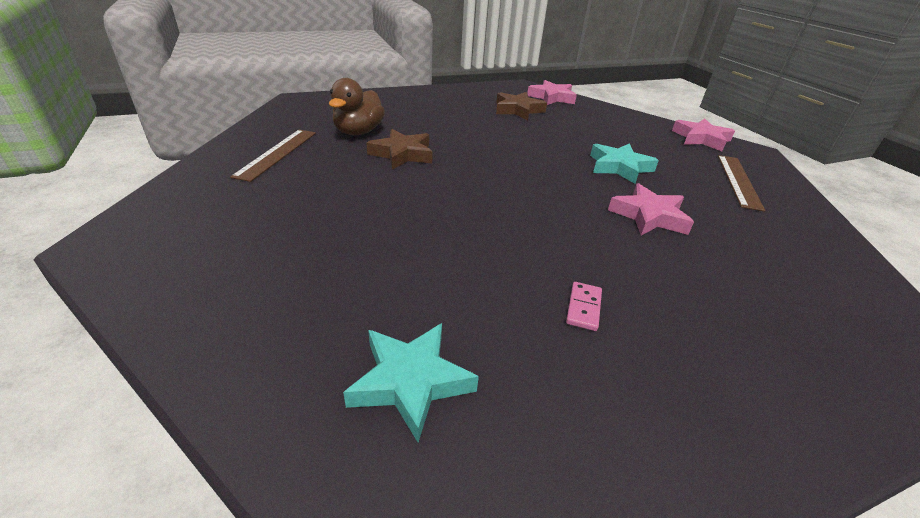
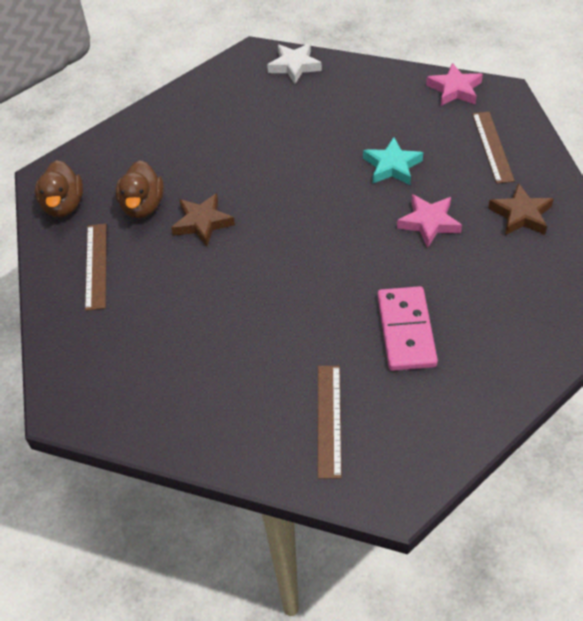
camera: 15 degrees left, 15 degrees up
turquoise star [343,323,479,443] -> brown ruler [318,366,342,479]
brown star [496,92,547,120] -> brown star moved to [488,183,554,235]
pink star [527,80,577,105] -> white star [267,43,322,84]
pink domino [566,282,602,331] -> pink domino [377,286,438,371], size x2.35
none -> brown duck [35,160,83,217]

